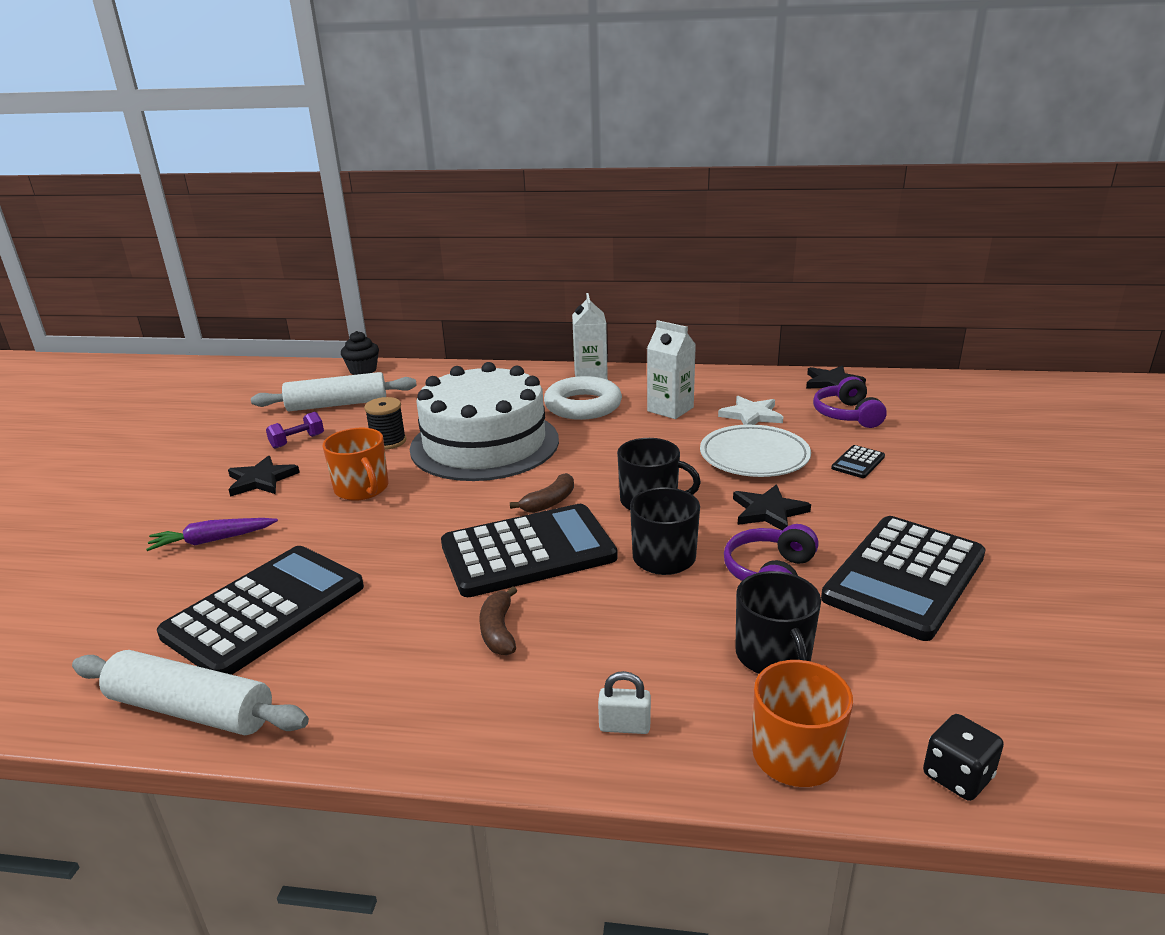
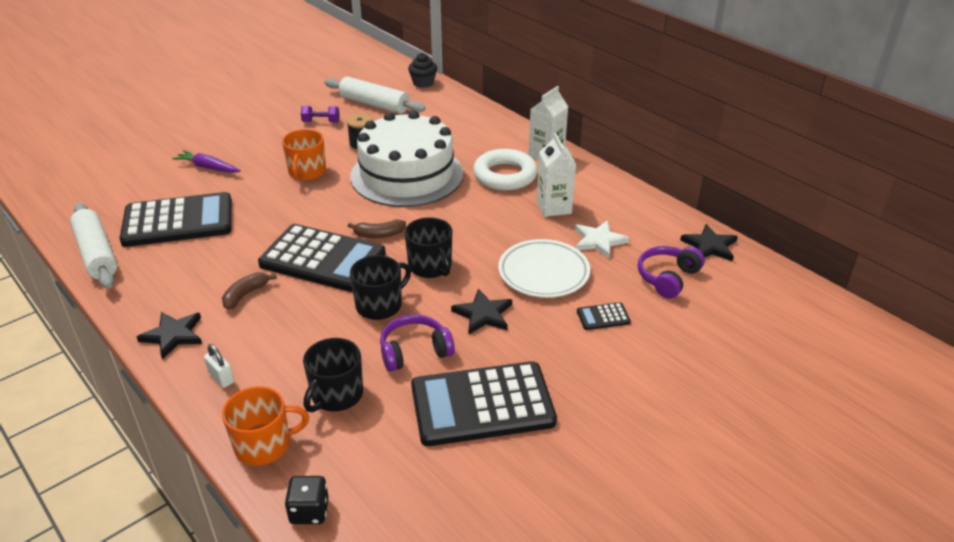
camera: 40 degrees right, 10 degrees up
black star [228,455,300,497] -> black star moved to [137,312,202,360]

